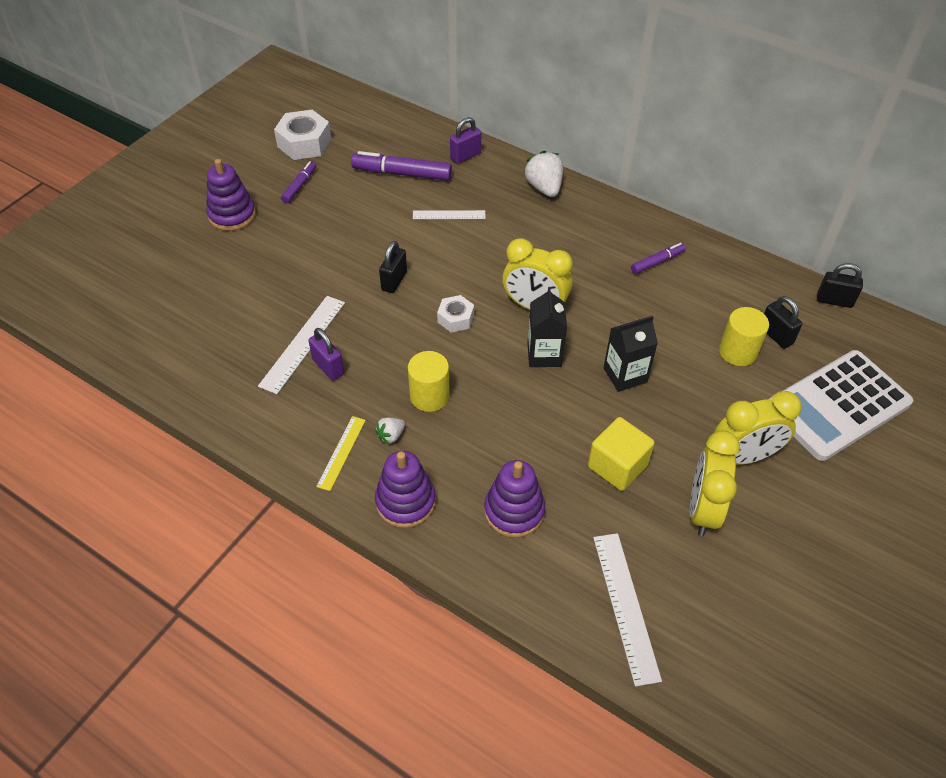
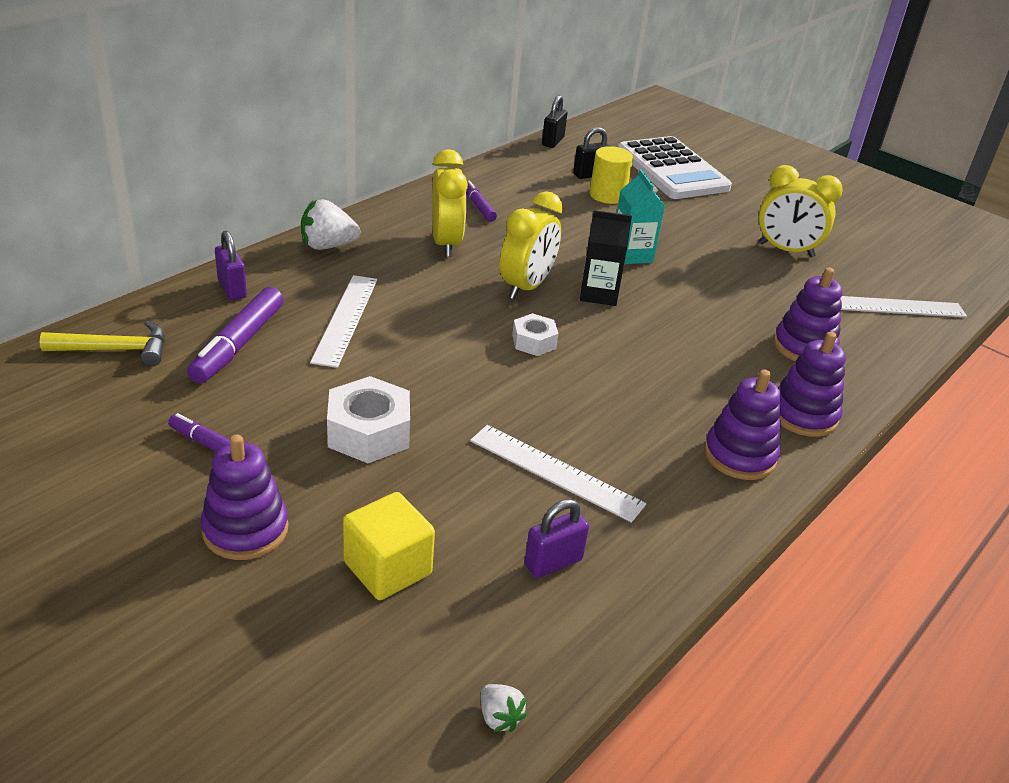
camera: 85 degrees left, 15 degrees down
white nut [274,110,331,160] -> white nut moved to [327,376,410,463]
purple padlock [308,328,344,381] -> purple padlock moved to [524,499,589,578]
yellow ruler [316,416,366,491] -> purple stacking toy [704,370,781,480]
white strawberry [375,418,405,444] -> white strawberry moved to [481,684,527,732]
black padlock [379,241,407,293] -> none
yellow cylinder [408,351,450,412] -> none
white ruler [413,210,486,219] -> white ruler [310,275,377,368], size x1.61
yellow cube [588,417,655,491] -> yellow cube moved to [343,492,435,600]
black carton [604,316,658,392] -> turquoise carton [617,169,665,264]
yellow clock [714,391,802,465] -> yellow clock moved to [432,149,468,257]
none -> yellow hammer [40,321,165,366]

